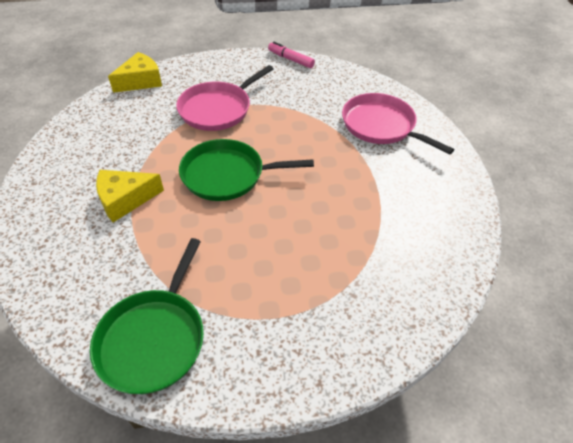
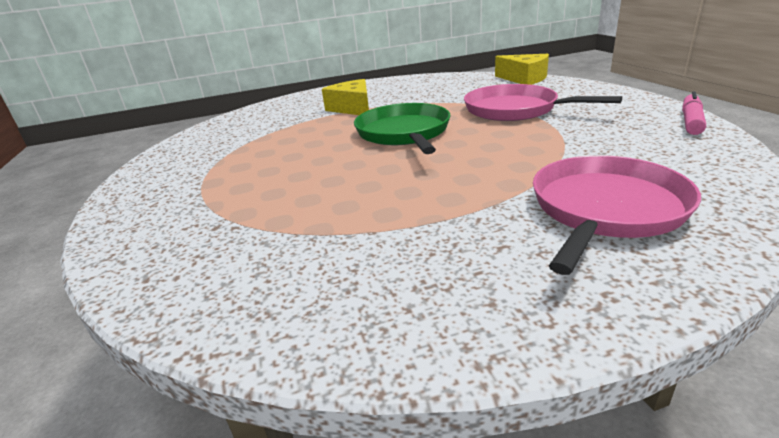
camera: 85 degrees right, 20 degrees down
green pan [90,238,204,394] -> none

